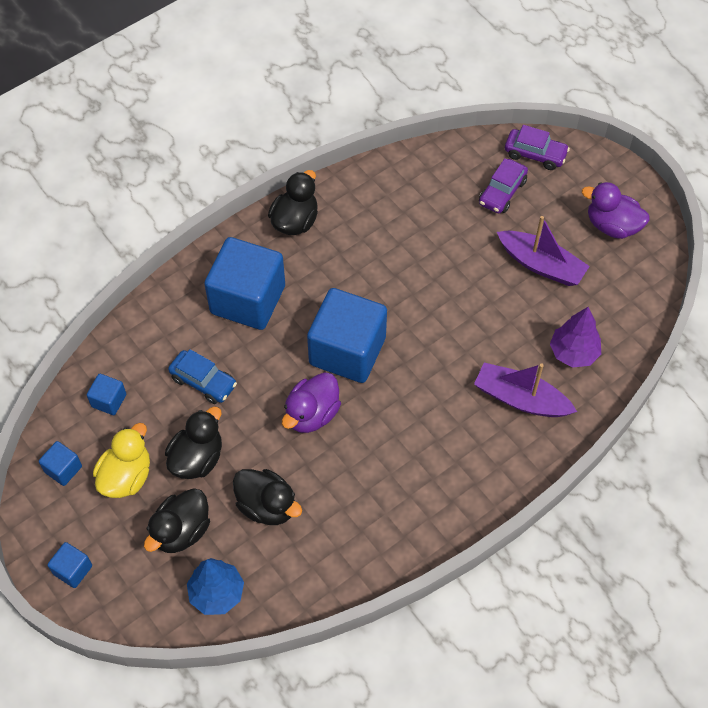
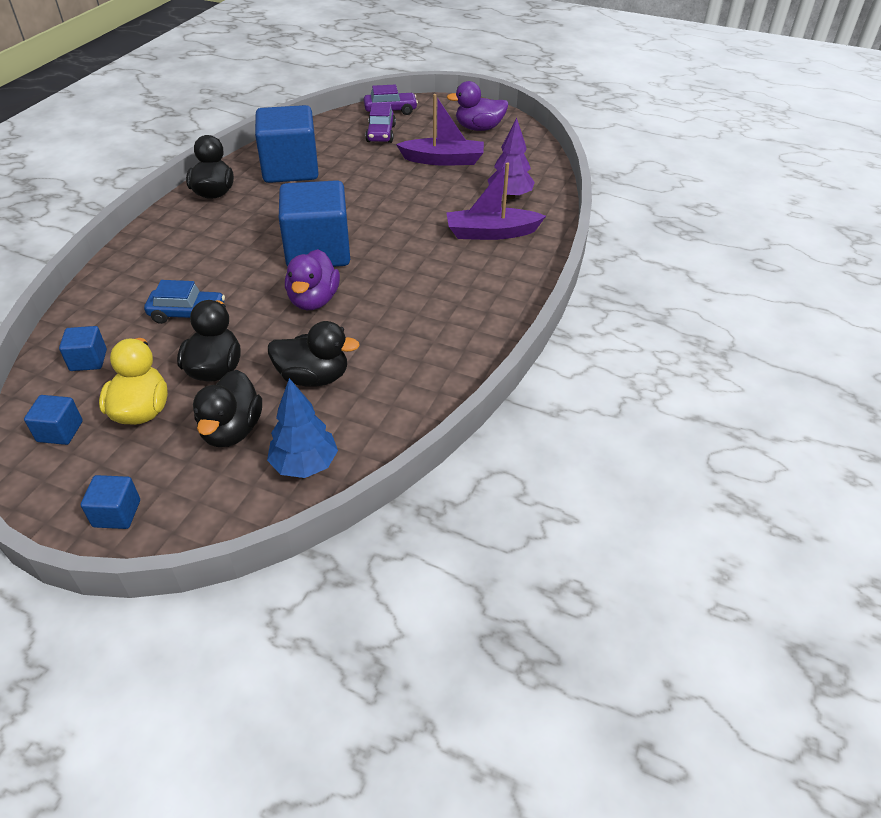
camera: 30 degrees left, 15 degrees down
blue cube [204,237,285,330] -> blue cube moved to [255,105,319,183]

